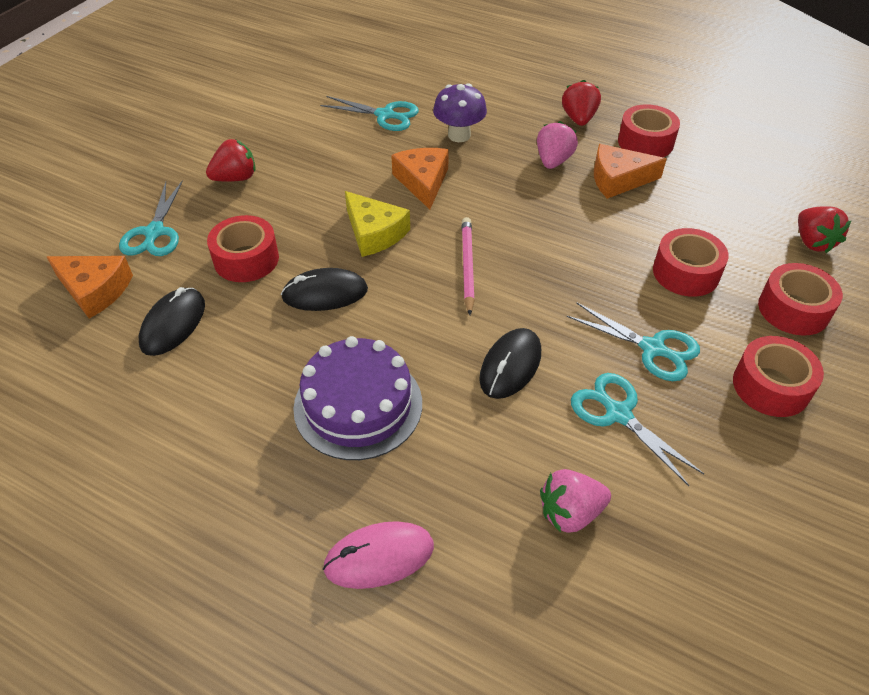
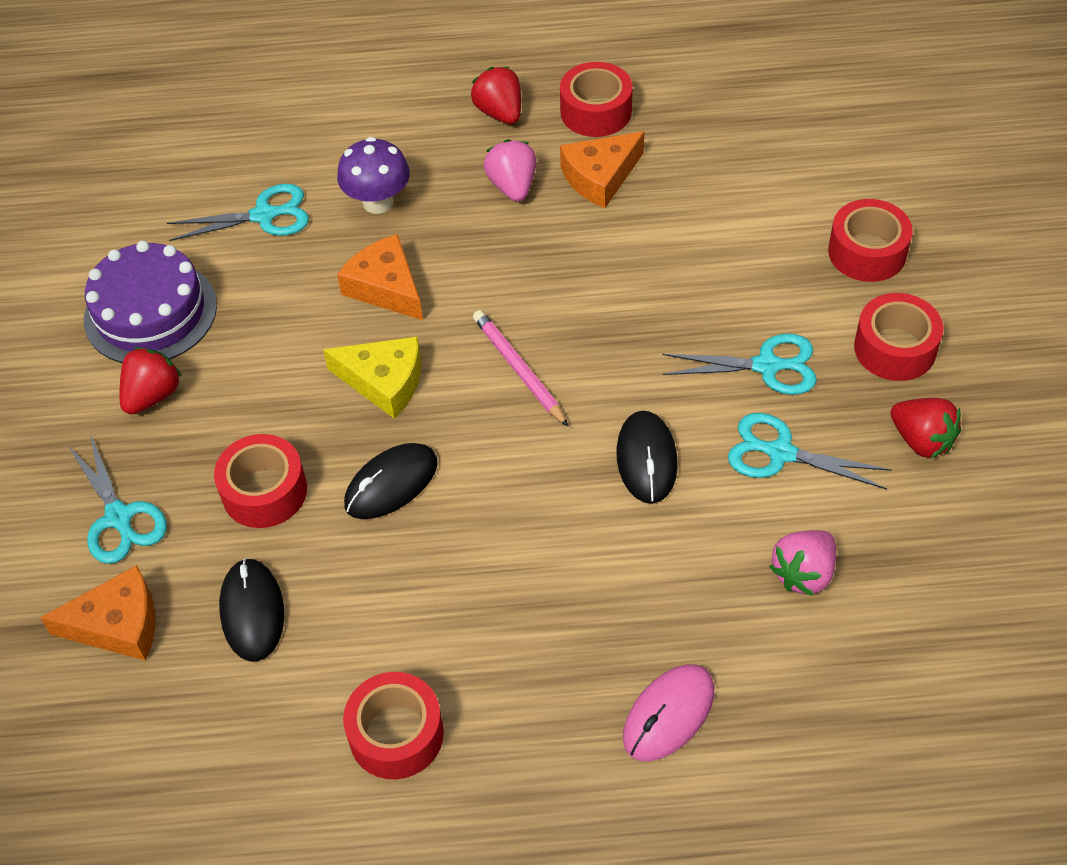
camera: 30 degrees left, 5 degrees up
purple cake [293,336,422,460] -> purple cake moved to [84,241,217,363]
red tape [653,228,729,297] -> red tape moved to [343,672,444,779]
red strawberry [798,207,851,253] -> red strawberry moved to [890,398,961,458]

